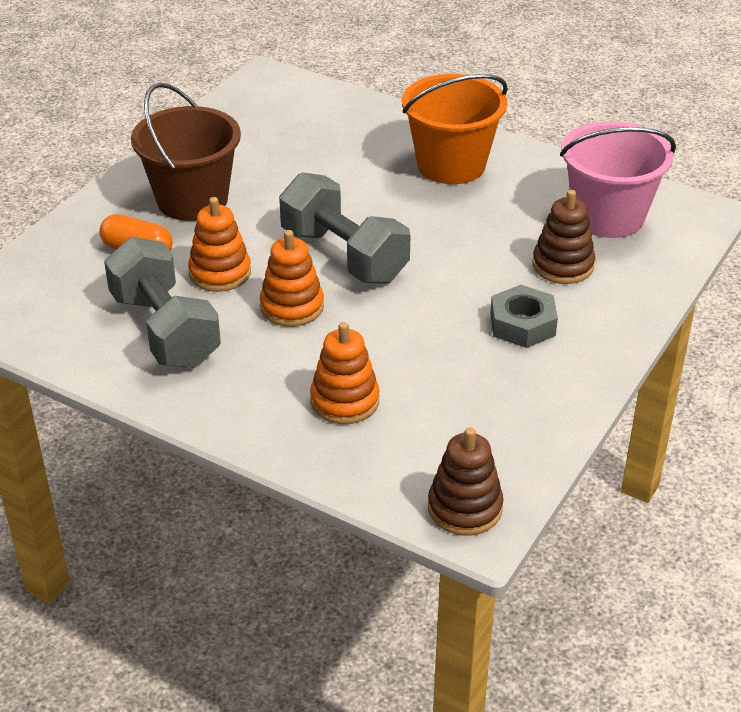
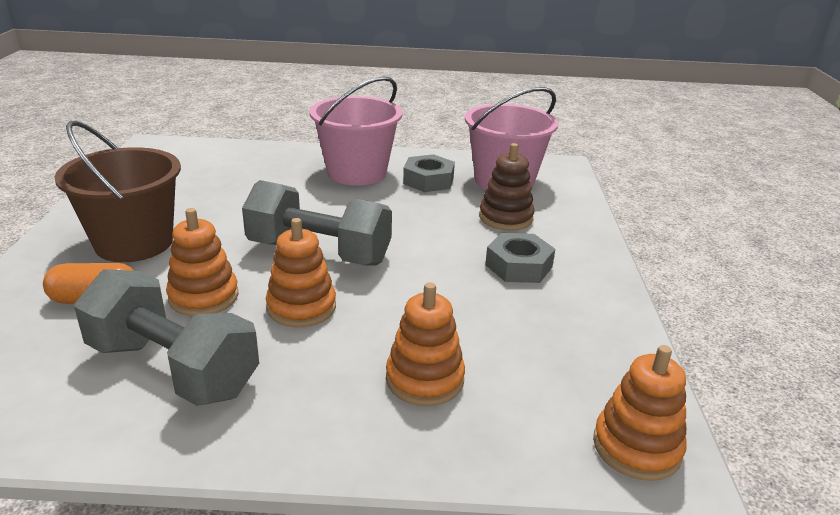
camera: 30 degrees left, 10 degrees down
orange bucket [402,74,508,184] -> pink bucket [310,76,403,185]
brown stacking toy [428,427,504,535] -> orange stacking toy [593,345,687,481]
none -> grey nut [403,154,455,192]

